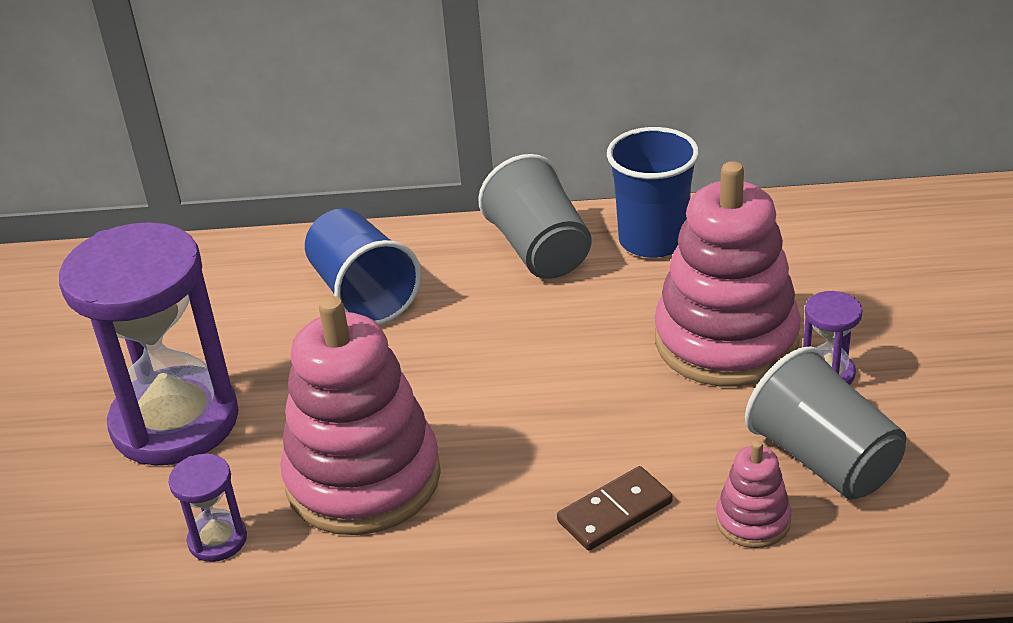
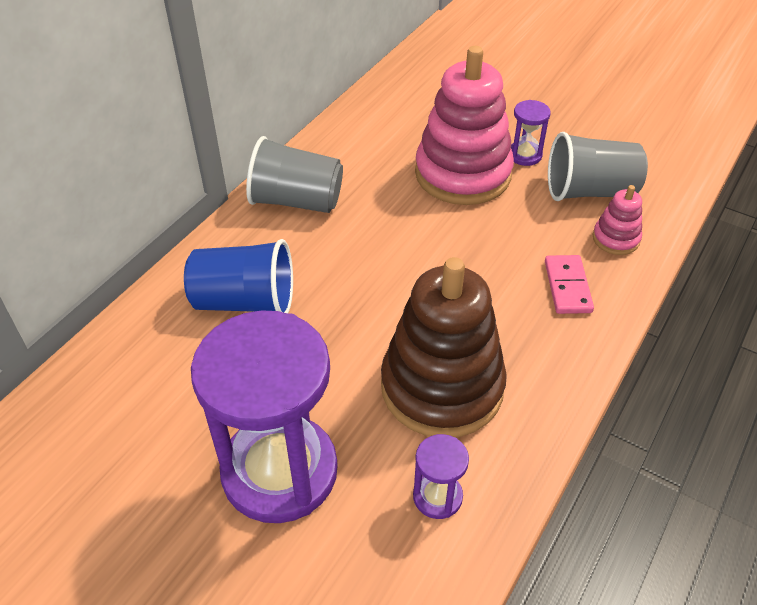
camera: 60 degrees left, 10 degrees up
pink stacking toy [280,296,441,535] -> brown stacking toy [381,257,507,437]
brown domino [557,466,672,550] -> pink domino [545,255,594,314]
blue cup [607,127,699,258] -> none

